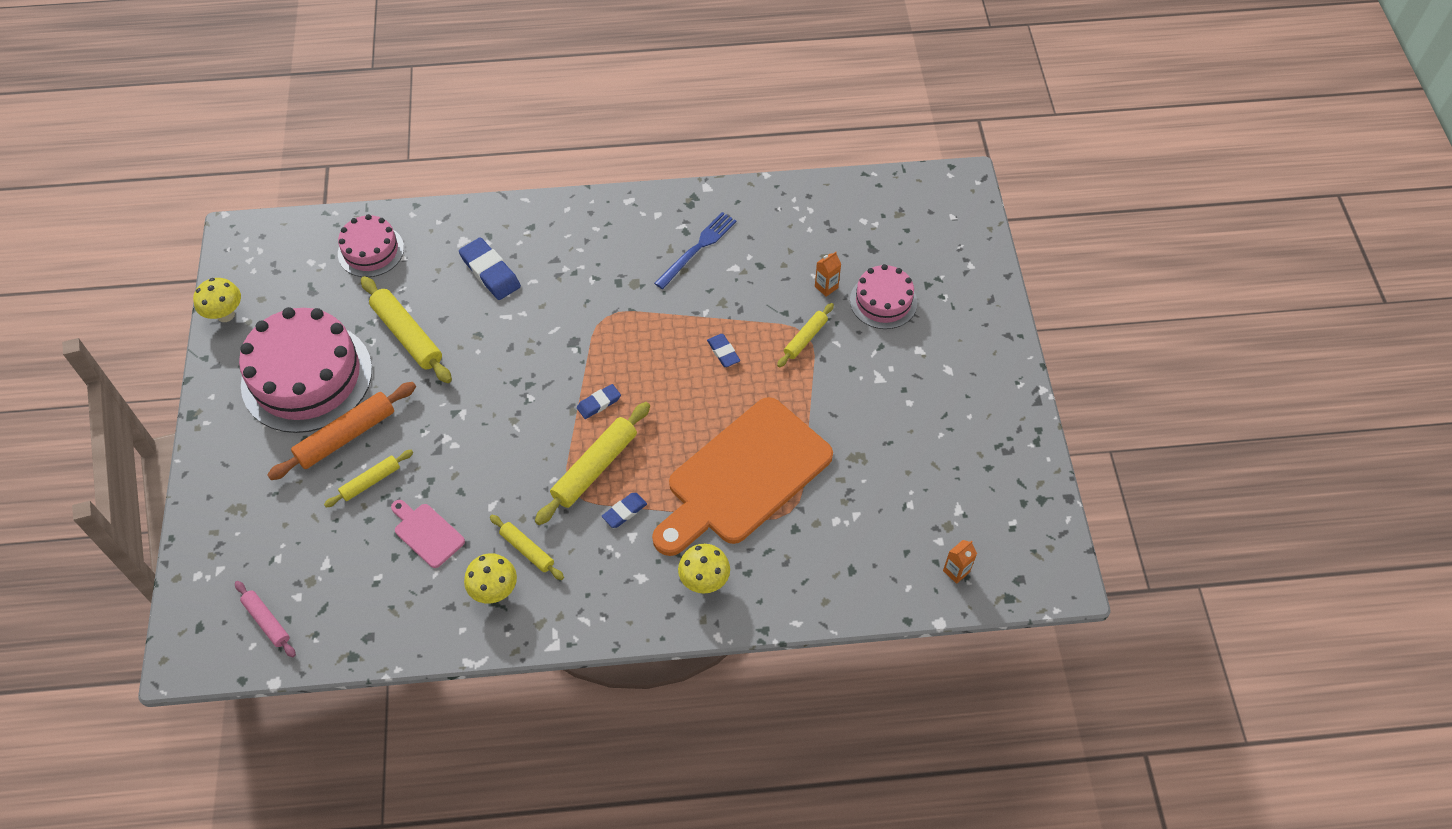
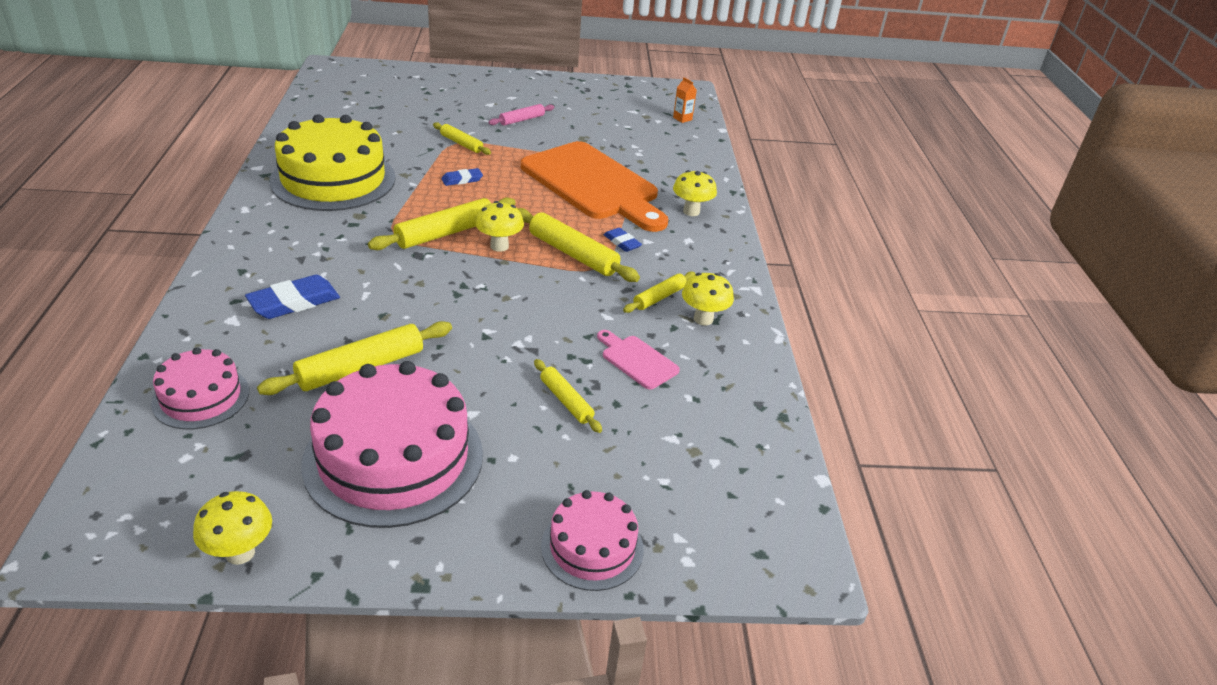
camera: 90 degrees left, 20 degrees down
pink rolling pin [235,581,296,657] -> pink rolling pin moved to [489,104,555,126]
orange rolling pin [267,382,416,480] -> none
pink cutting board [391,500,465,568] -> pink cutting board turned 90 degrees clockwise [597,330,680,389]
blue eraser [577,384,621,419] -> yellow mushroom [475,201,524,252]
blue fork [654,212,736,289] -> yellow cake [270,114,396,211]
orange carton [815,252,841,297] -> none
pink cake [850,264,917,329] -> pink cake moved to [541,490,644,591]
none -> yellow rolling pin [368,197,516,250]

